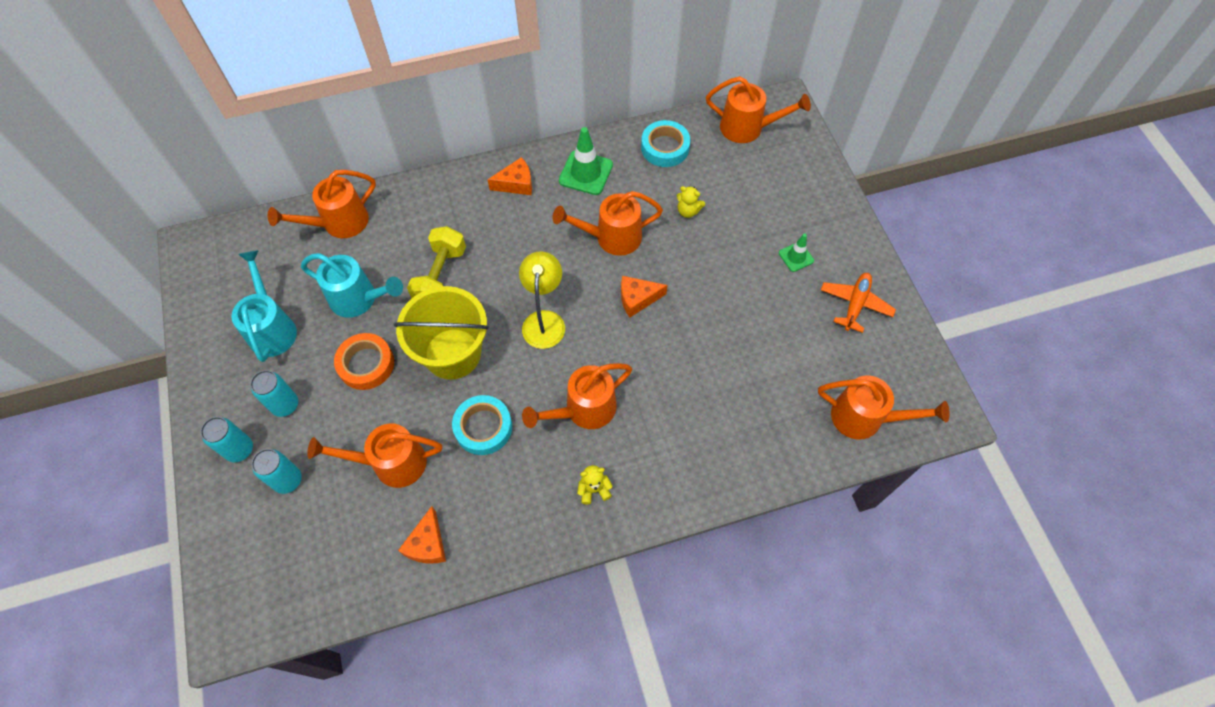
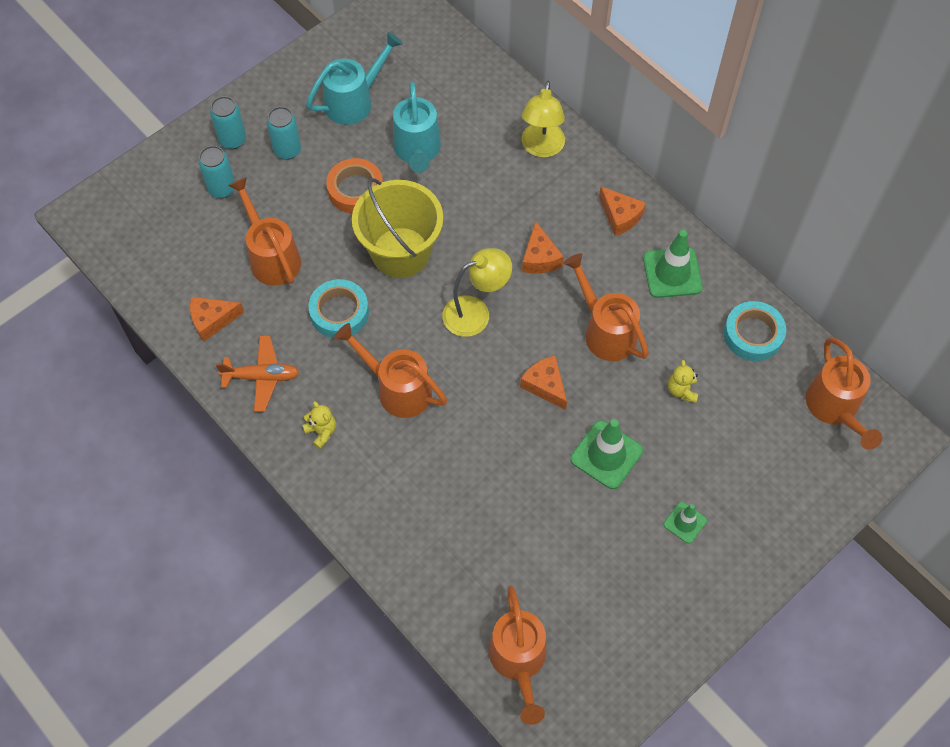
camera: 65 degrees right, 0 degrees up
orange watering can [268,170,376,238] -> none
yellow dumbbell [407,226,466,299] -> none
orange plane [821,273,896,333] -> orange plane moved to [216,336,299,412]
none -> yellow lamp [522,81,565,158]
none -> orange cheese [522,222,564,274]
none -> green traffic cone [570,419,643,489]

